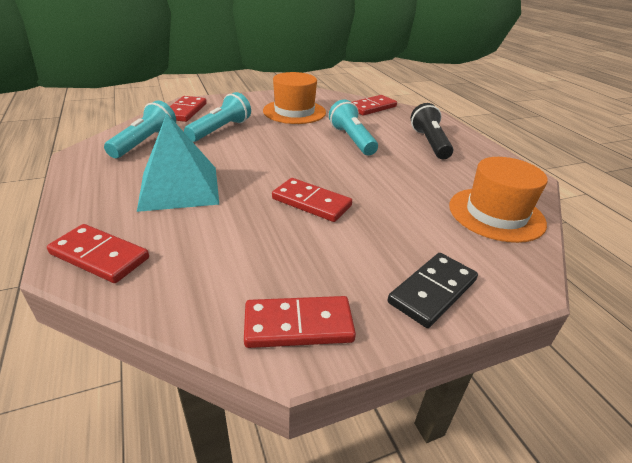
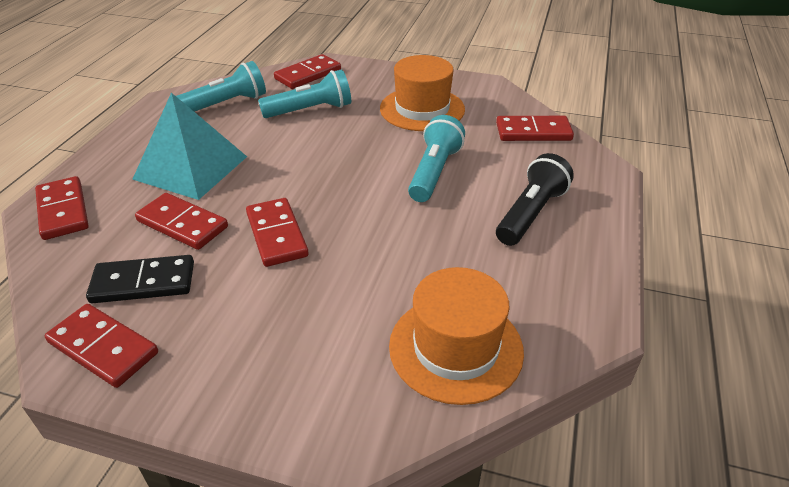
camera: 40 degrees right, 5 degrees up
black domino [388,253,478,328] -> black domino moved to [86,255,194,303]
none -> red domino [135,193,228,250]

